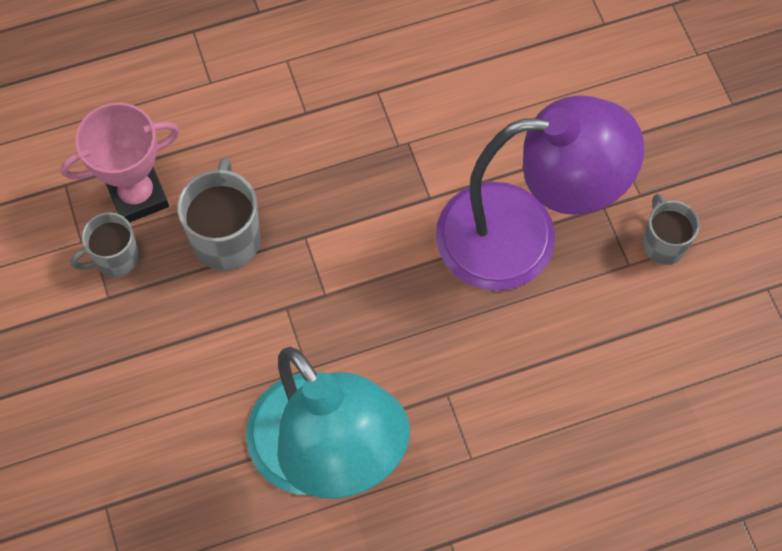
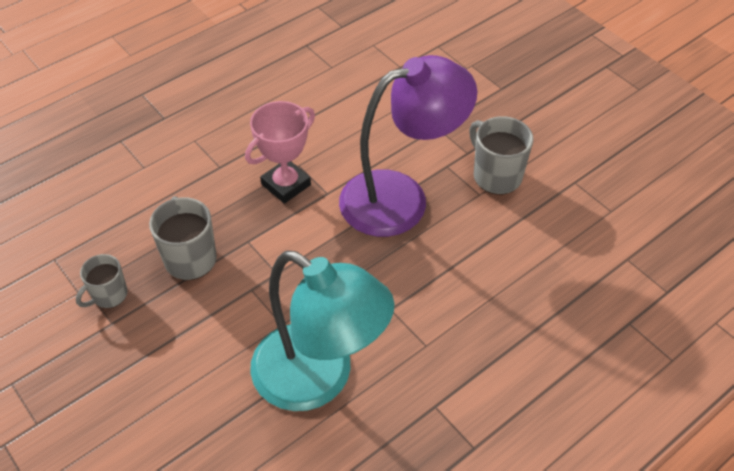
camera: 20 degrees left, 15 degrees down
pink trophy [61,102,179,223] -> pink trophy moved to [245,101,315,204]
grey mug [643,194,699,265] -> grey mug [469,116,533,195], size x1.55

